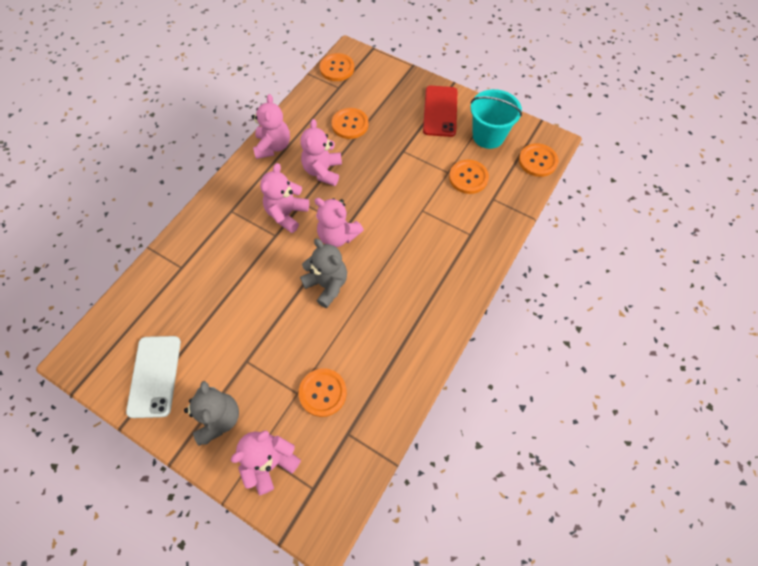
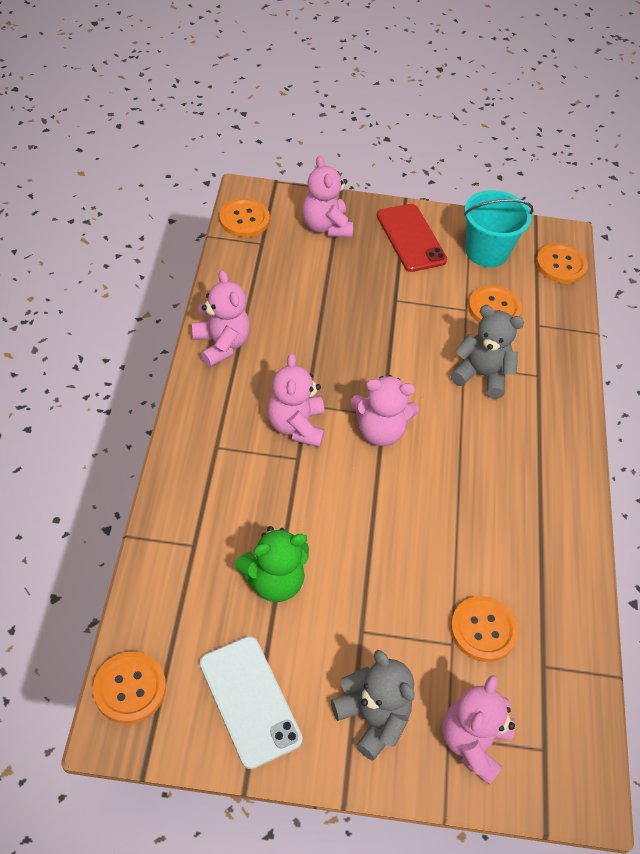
camera: 30 degrees left, 10 degrees down
pink teddy bear [300,119,342,186] -> pink teddy bear moved to [302,156,353,237]
grey teddy bear [300,239,347,308] -> grey teddy bear moved to [451,305,524,399]
orange button [332,108,369,139] -> orange button moved to [93,651,166,724]
none -> green teddy bear [235,526,309,602]

